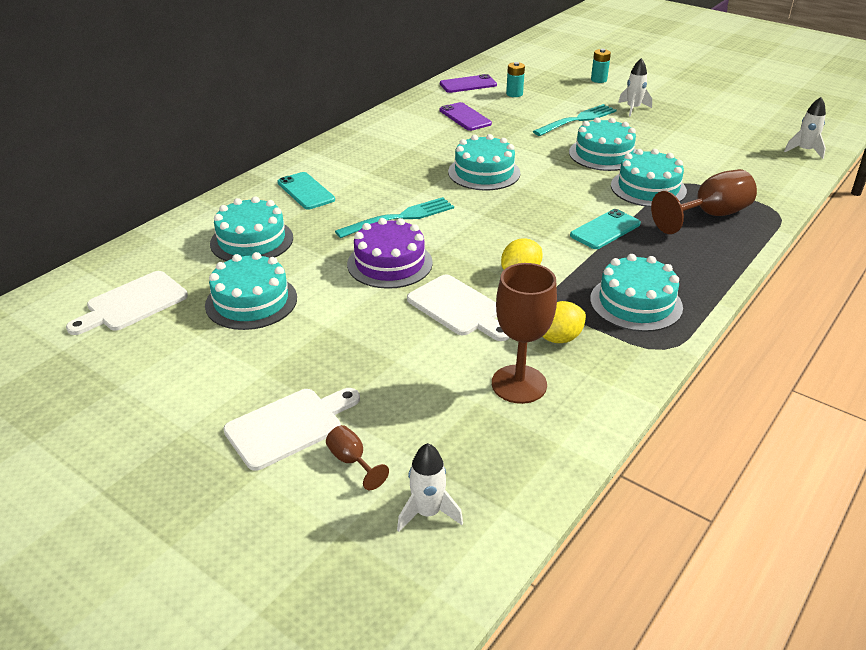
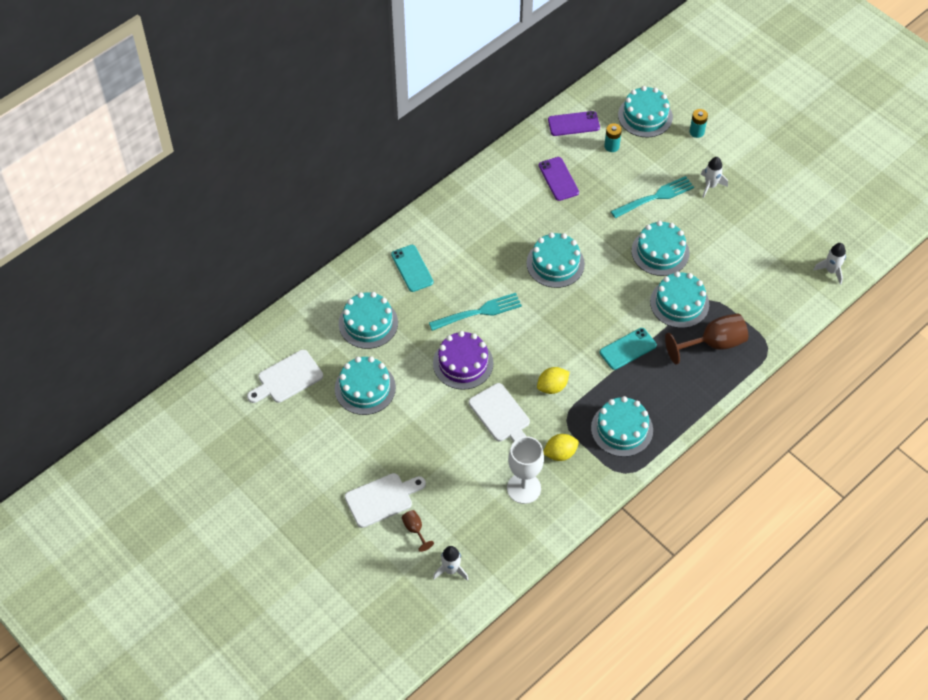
camera: 10 degrees right, 20 degrees up
brown goblet [492,263,557,404] -> white goblet [507,436,544,504]
none -> turquoise cake [618,86,673,137]

